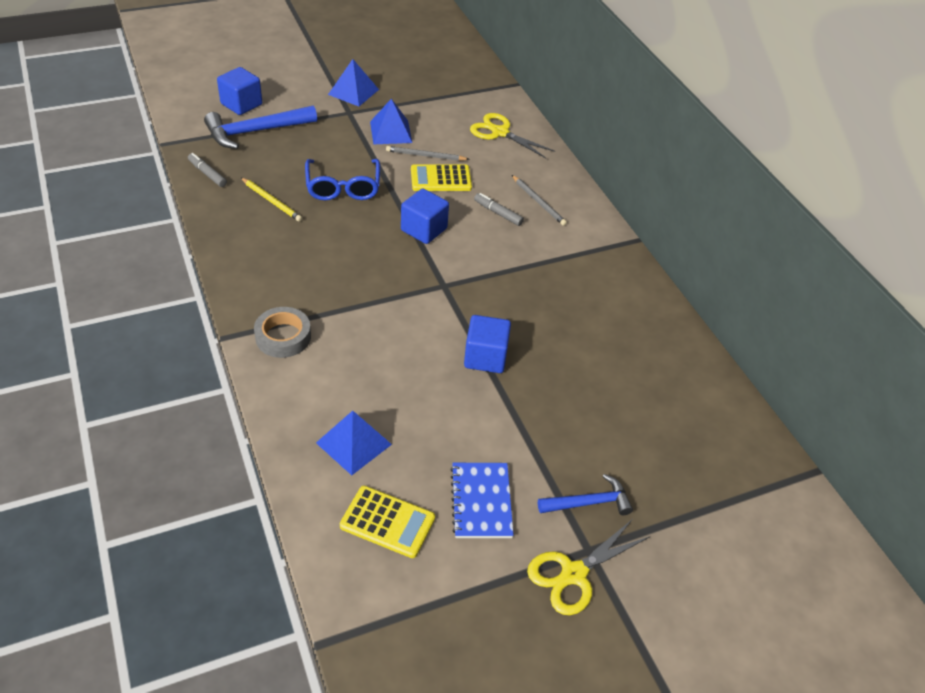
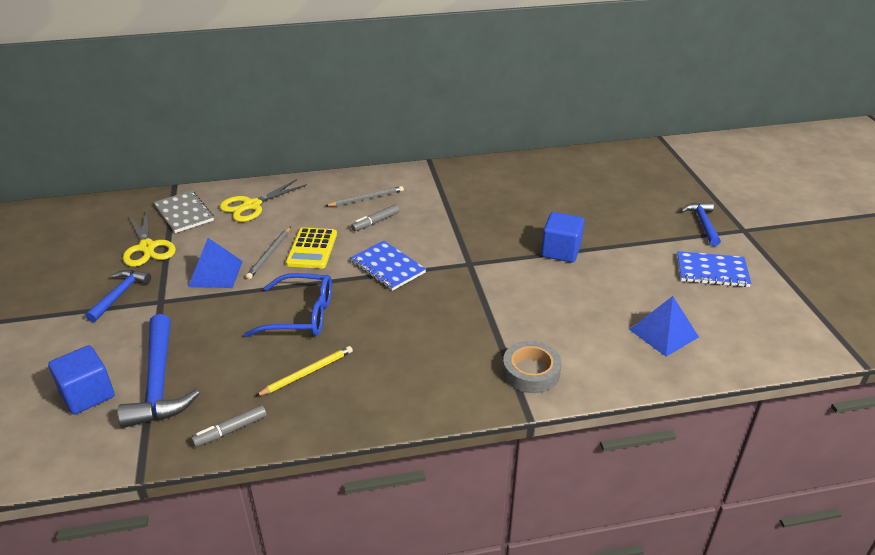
camera: 75 degrees left, 10 degrees down
blue pyramid [328,59,379,106] -> blue hammer [85,270,151,322]
yellow calculator [340,486,435,558] -> none
blue cube [401,188,449,244] -> blue notebook [350,240,426,291]
yellow scissors [527,519,651,615] -> yellow scissors moved to [123,212,176,267]
none -> grey notebook [154,190,214,233]

